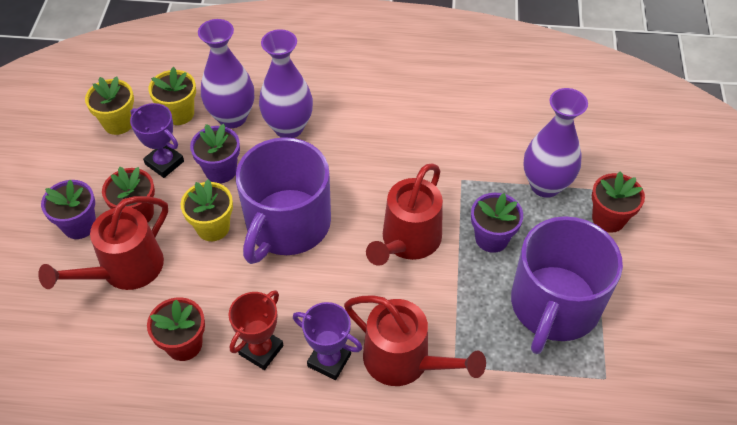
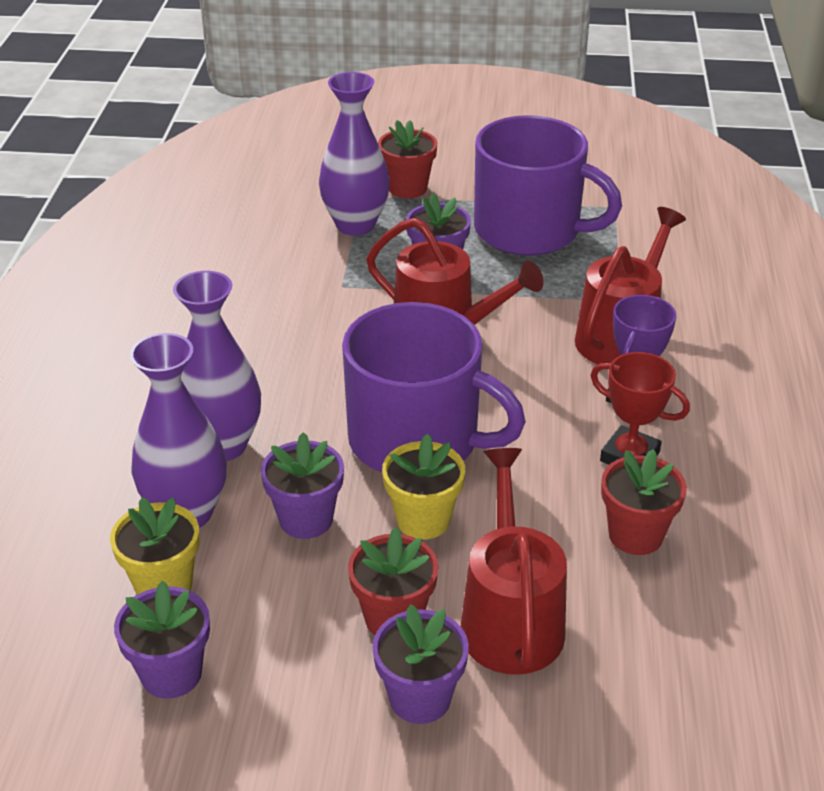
camera: 90 degrees left, 15 degrees down
red watering can [38,196,168,290] -> red watering can turned 135 degrees counterclockwise [461,448,567,675]
yellow flower pot [85,76,134,135] -> purple flower pot [114,581,210,699]
purple trophy [130,103,184,178] -> none

